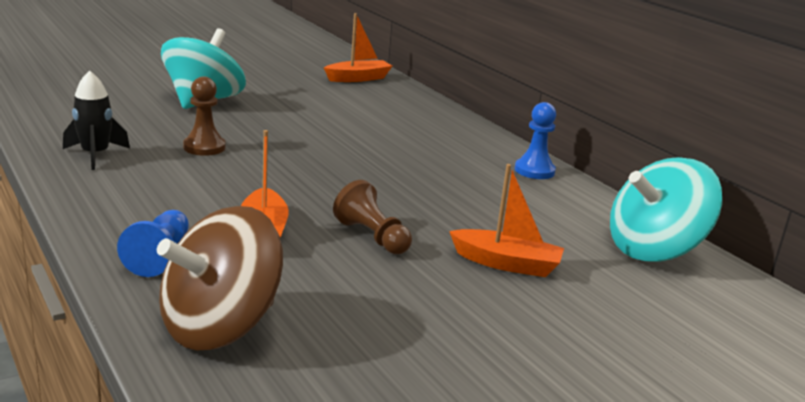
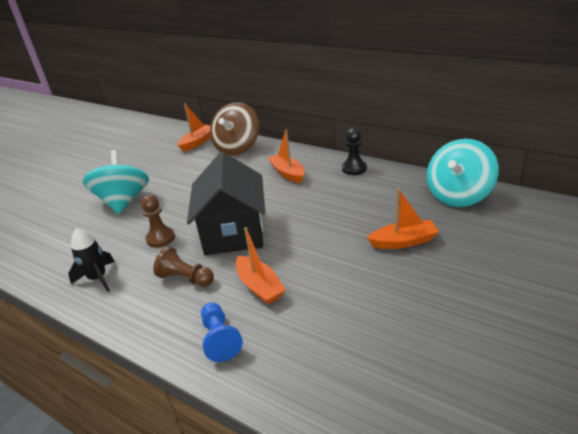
camera: 20 degrees left, 10 degrees up
brown spinning top [157,206,283,351] -> brown spinning top moved to [210,102,259,156]
brown pawn [333,180,412,254] -> brown pawn moved to [153,246,214,287]
blue pawn [515,102,556,179] -> black pawn [342,128,367,175]
none -> black house [187,152,265,255]
none -> orange boat [268,129,305,183]

